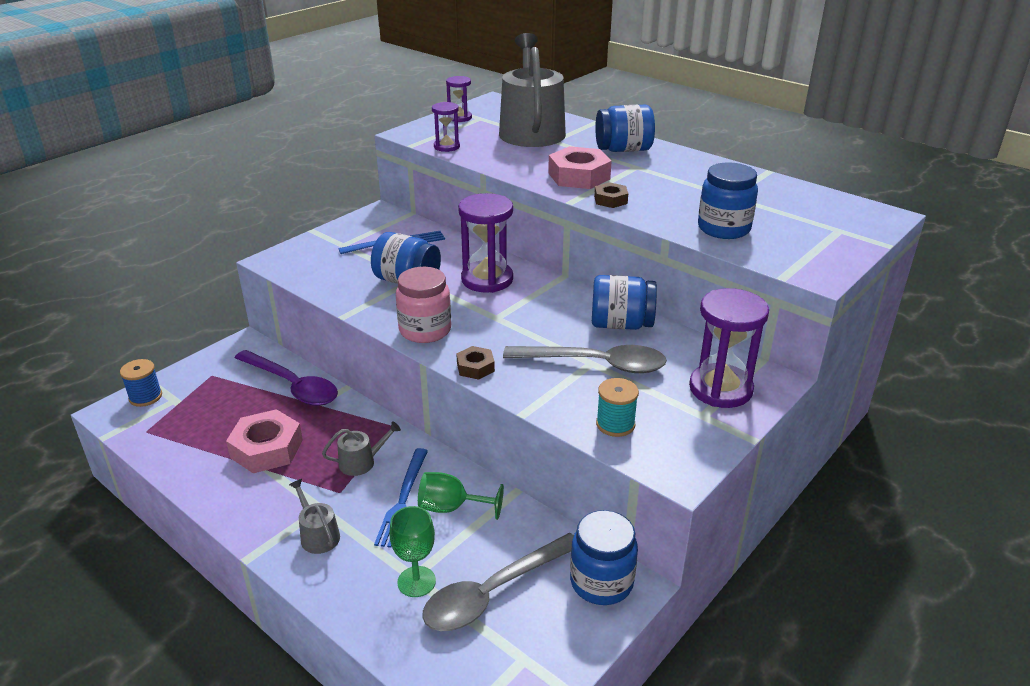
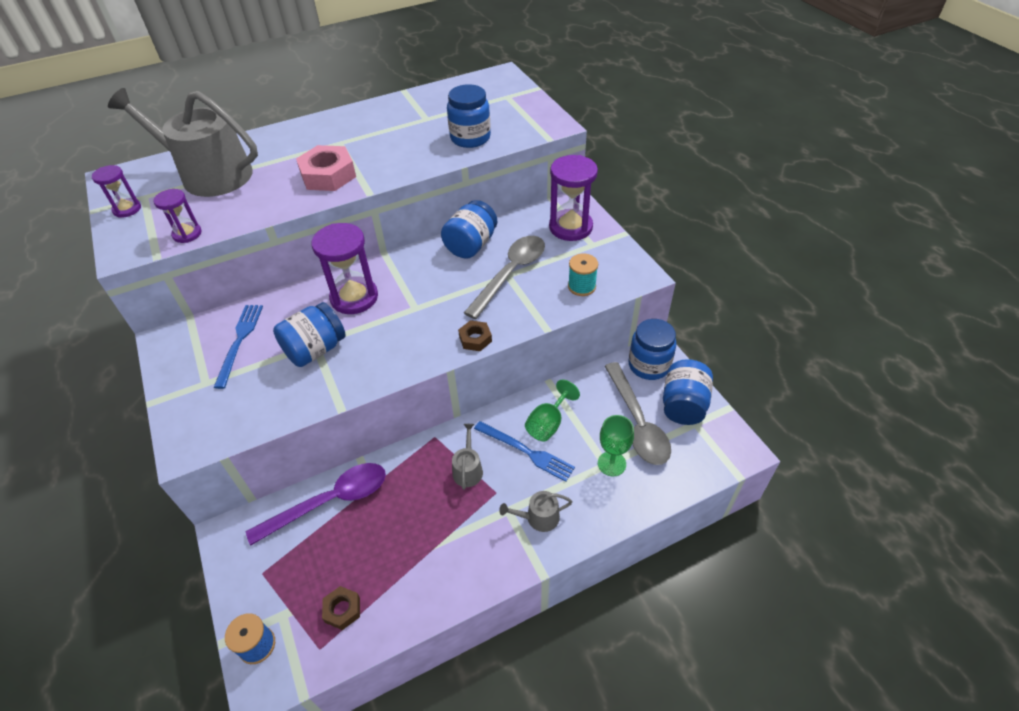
camera: 65 degrees left, 15 degrees up
pink nut [226,409,303,473] -> none
pink jar [396,267,451,343] -> none
brown nut [594,182,628,208] -> brown nut moved to [322,586,360,630]
blue jar [595,105,655,152] -> blue jar moved to [663,359,713,425]

